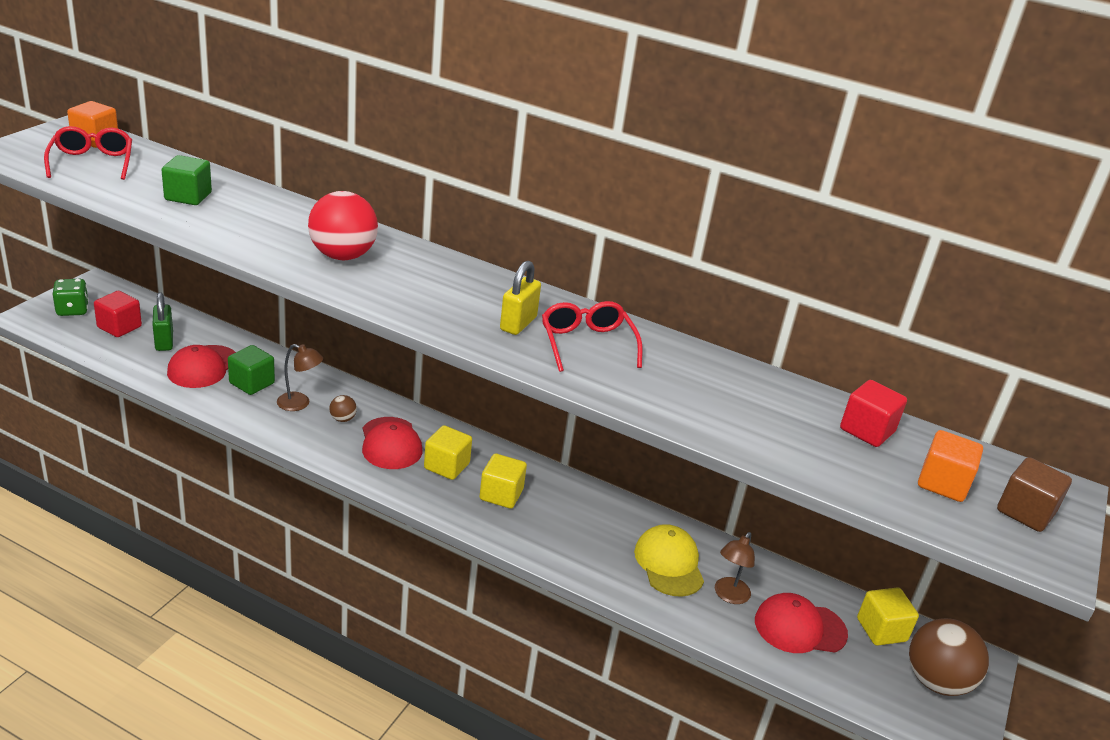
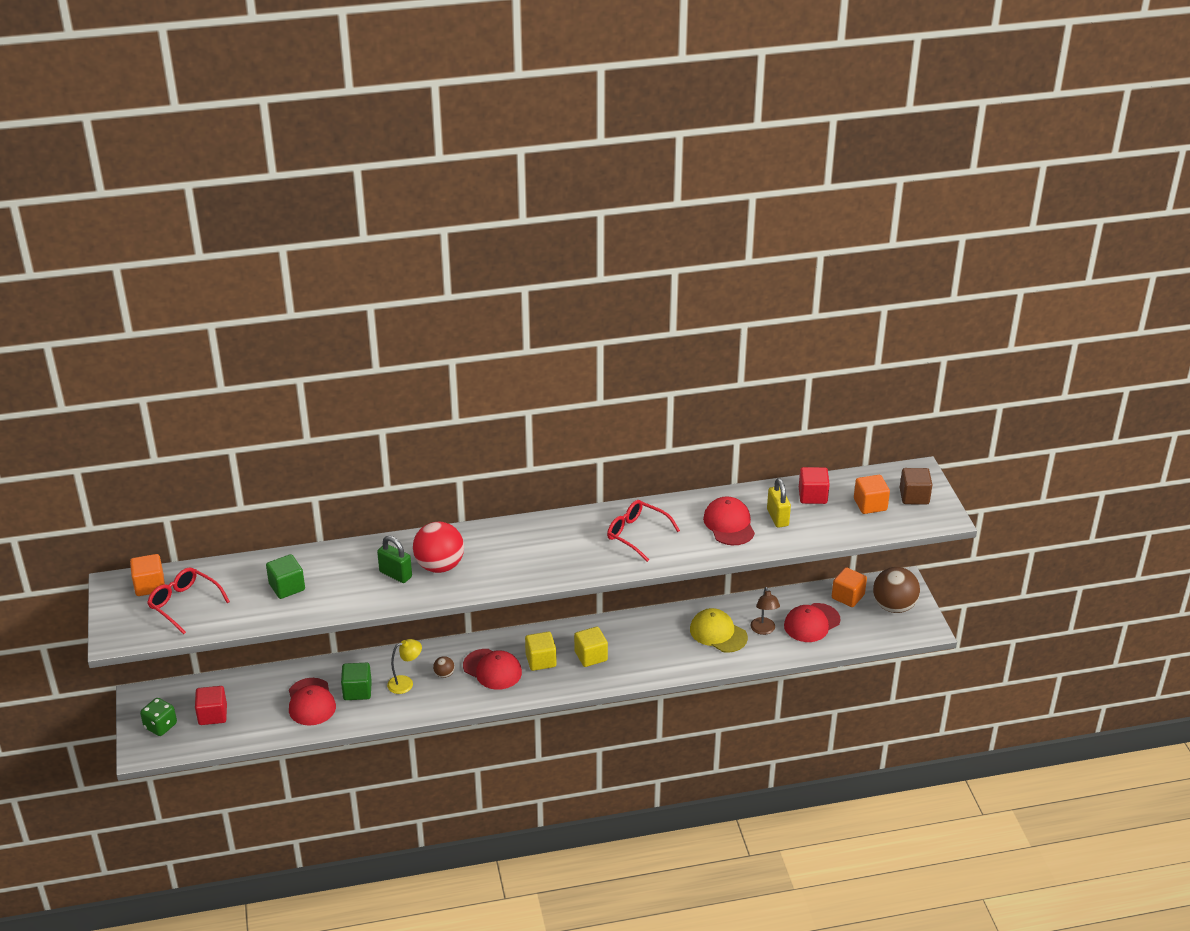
camera: 35 degrees left, 5 degrees up
green padlock [152,292,173,351] -> green padlock moved to [377,536,412,583]
brown lamp [277,344,323,411] -> yellow lamp [387,639,422,694]
yellow padlock [500,261,541,335] -> yellow padlock moved to [767,478,791,528]
yellow cube [857,587,919,646] -> orange cube [832,567,867,607]
none -> red cap [703,497,755,545]

